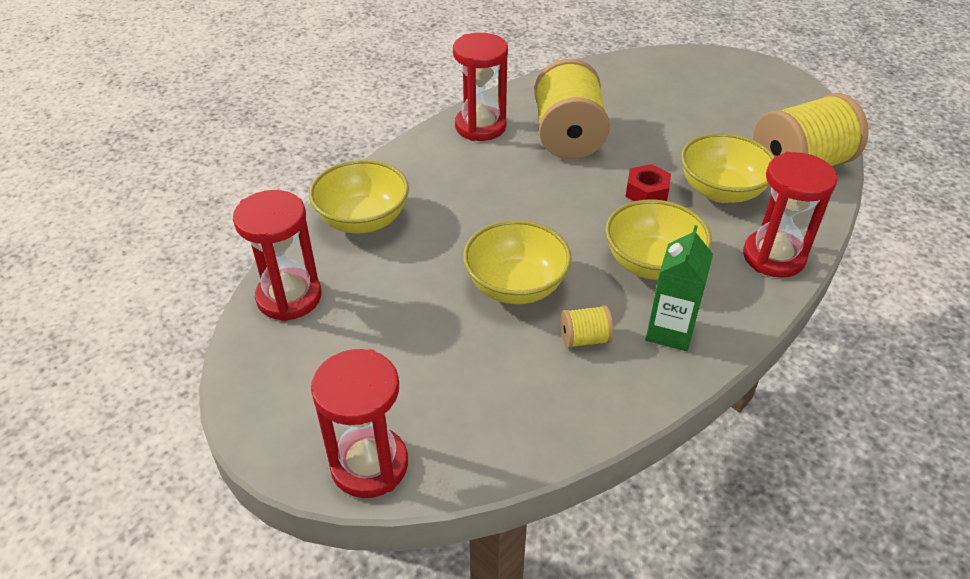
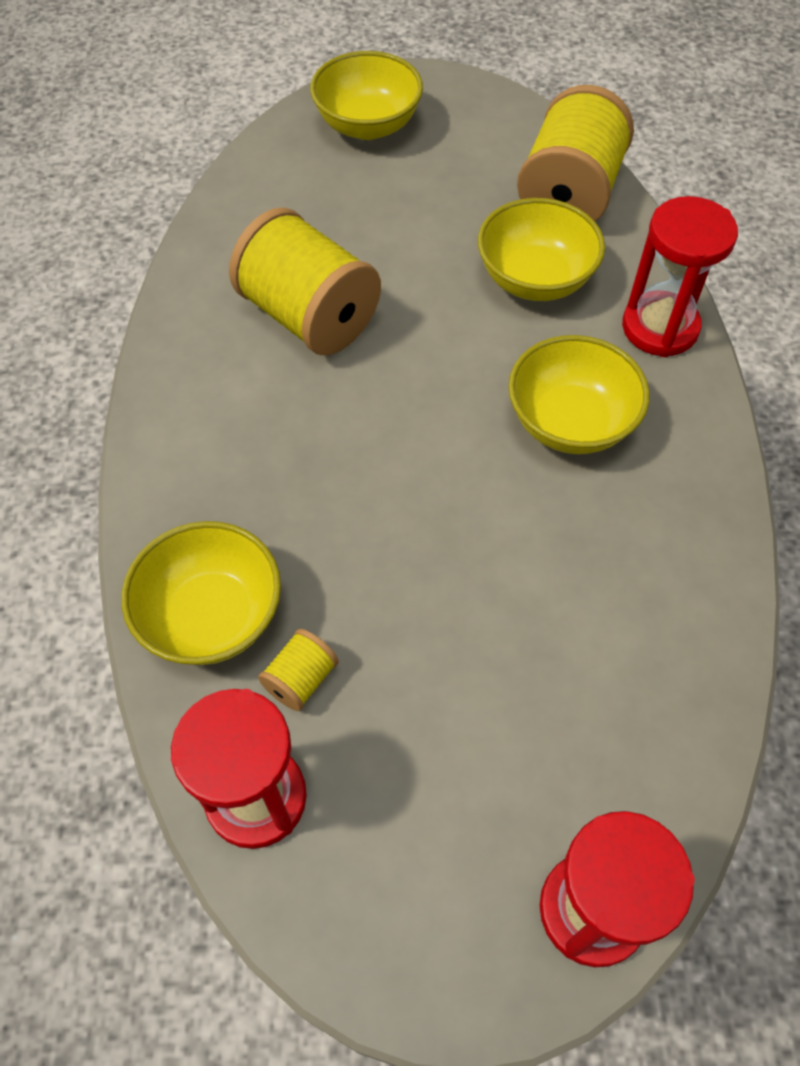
camera: 45 degrees left, 15 degrees up
red hourglass [453,33,508,141] -> none
yellow bowl [463,220,572,304] -> yellow bowl moved to [310,51,423,140]
yellow spool [561,305,614,348] -> yellow spool moved to [258,629,339,711]
red nut [625,164,671,201] -> none
green carton [646,225,713,351] -> none

